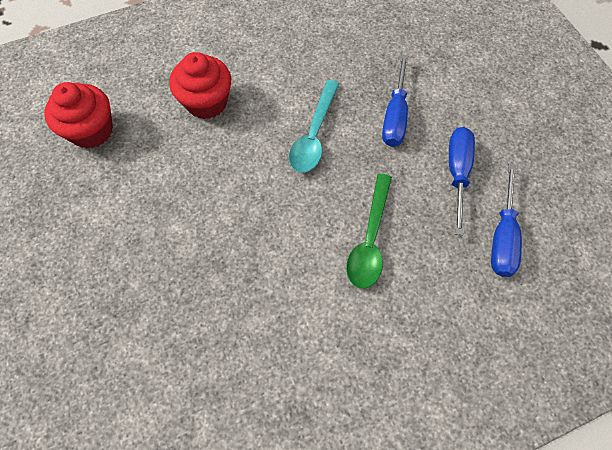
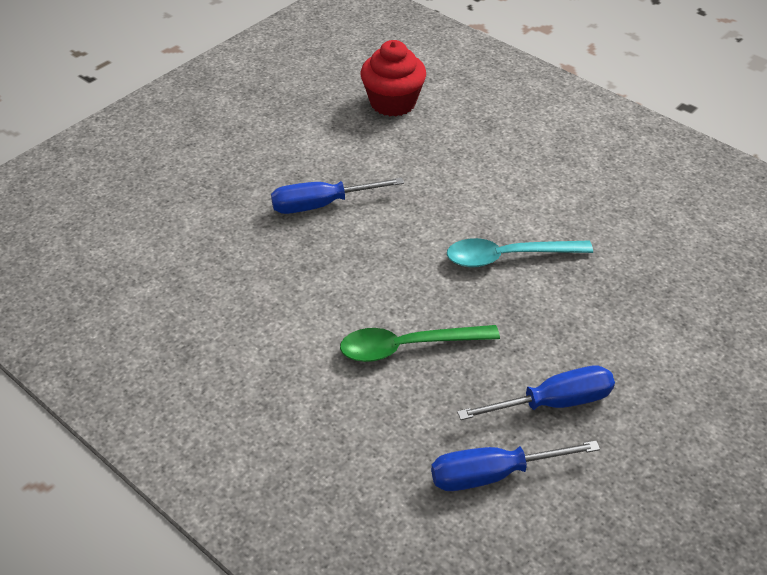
camera: 65 degrees right, 20 degrees down
red cupcake [169,52,231,119] -> none
blue screwdriver [382,54,408,147] -> blue screwdriver moved to [271,178,404,214]

